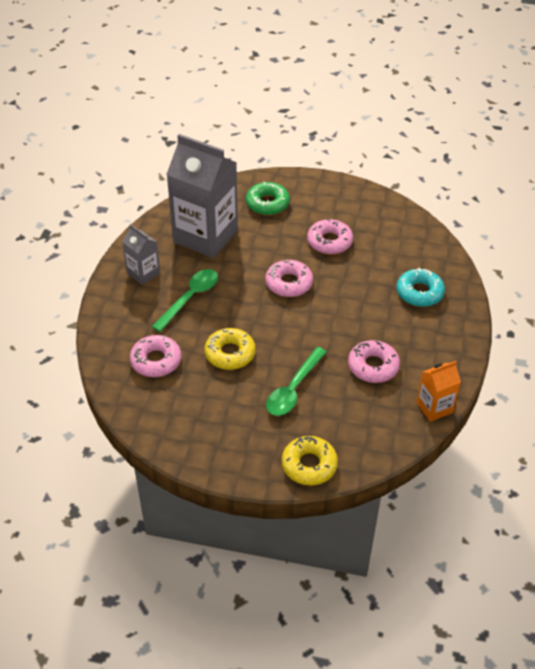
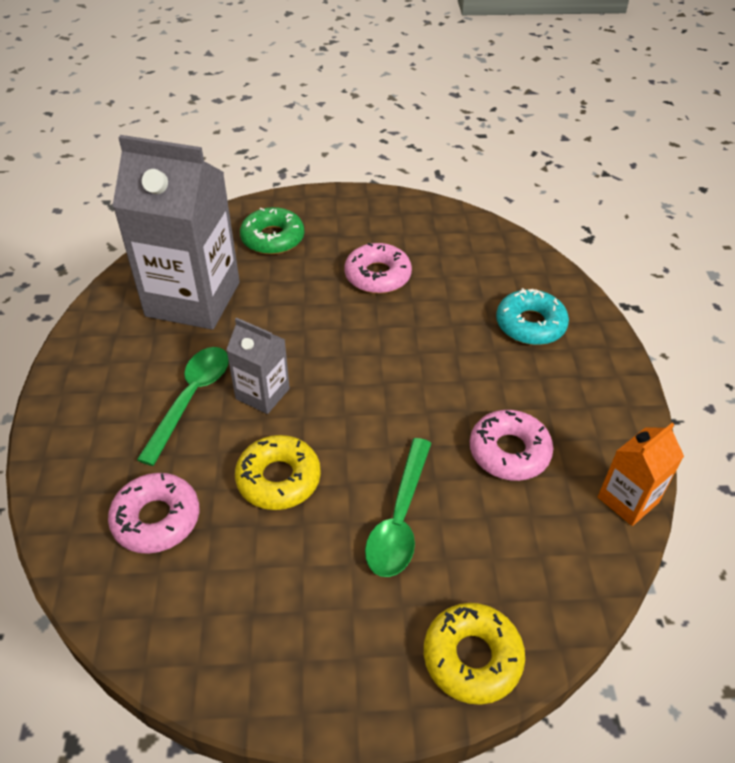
camera: 15 degrees left, 0 degrees up
grey carton [122,224,160,285] -> grey carton moved to [226,318,290,414]
pink donut [265,260,313,297] -> none

